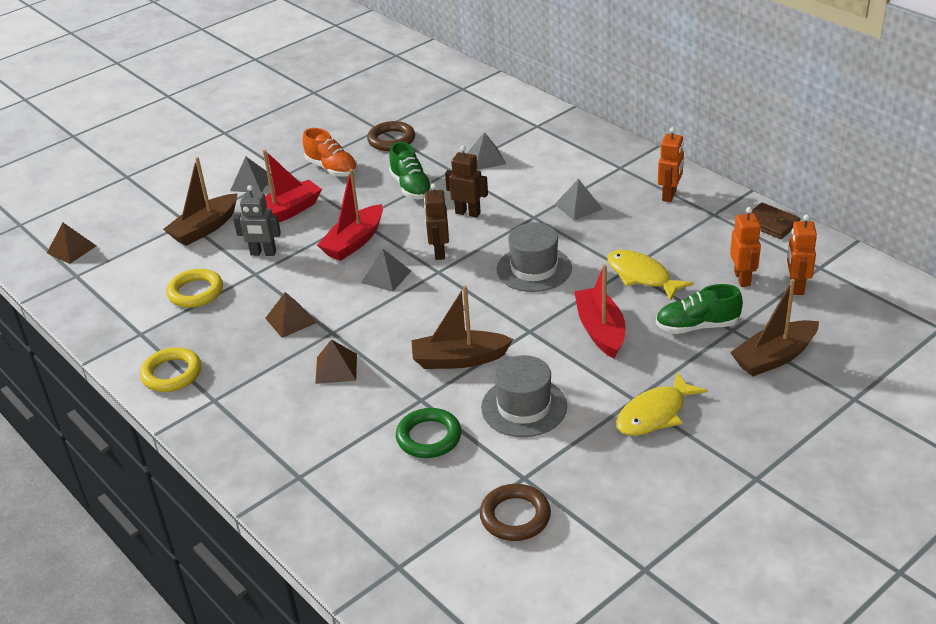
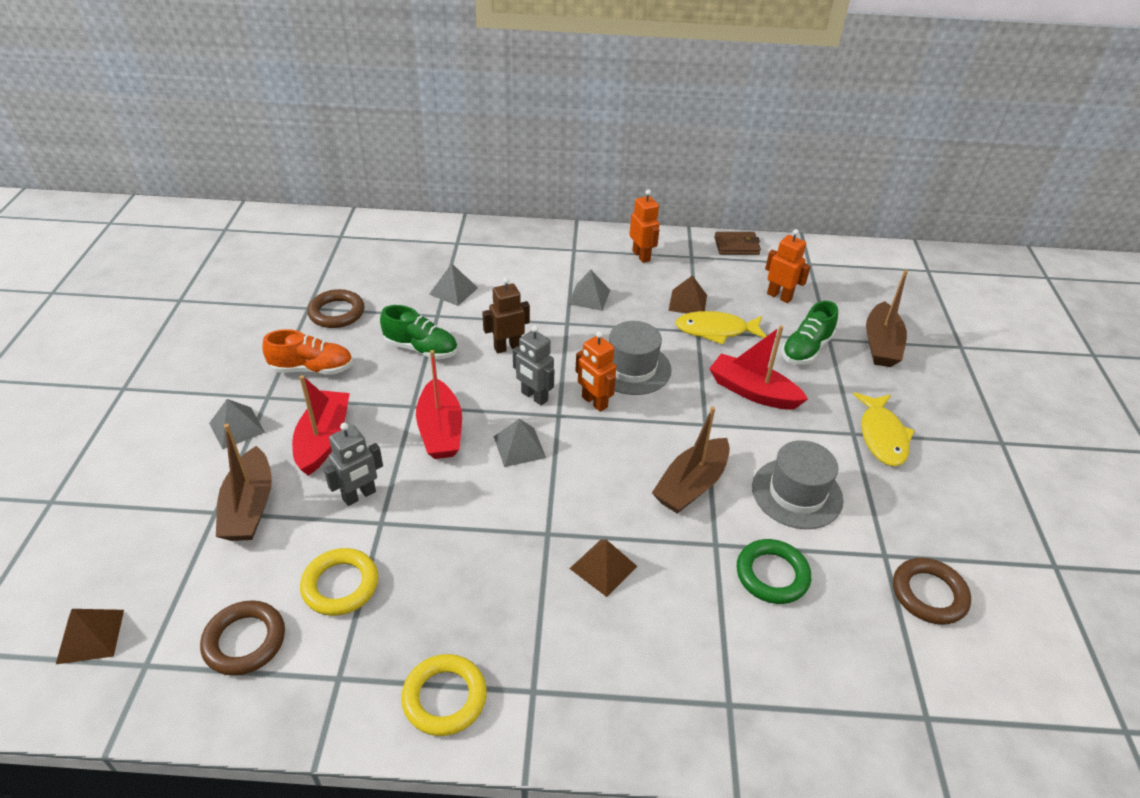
camera: 50 degrees left, 5 degrees up
brown pyramid [265,292,316,338] -> brown pyramid moved to [668,275,707,314]
brown robot [424,183,449,260] -> grey robot [513,325,554,406]
orange robot [787,214,817,295] -> orange robot moved to [575,331,616,412]
none -> brown ring [200,600,285,676]

